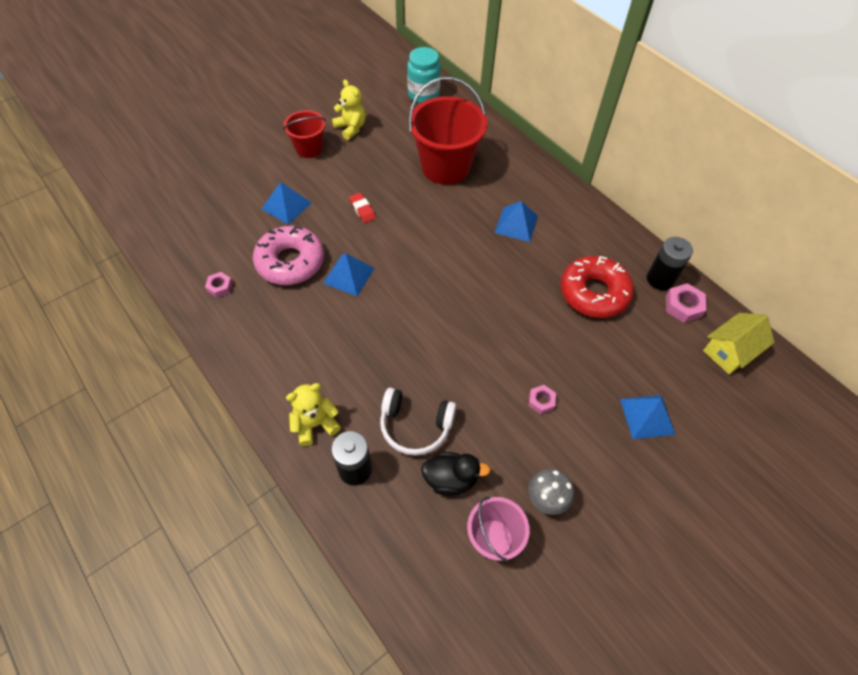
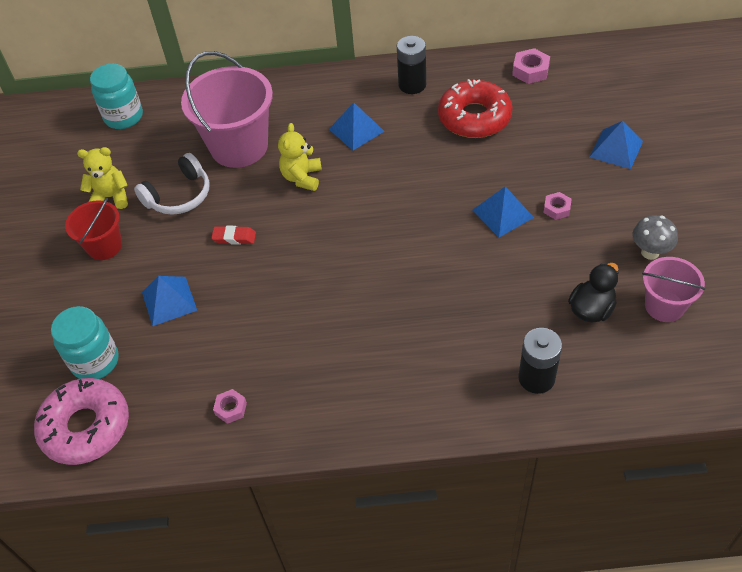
camera: 50 degrees left, 5 degrees down
pink donut [253,226,324,285] -> pink donut moved to [34,378,129,465]
yellow teddy bear [286,383,341,446] -> yellow teddy bear moved to [278,123,322,191]
blue pyramid [323,253,375,296] -> blue pyramid moved to [472,186,534,237]
white headphones [380,388,456,456] -> white headphones moved to [134,153,209,215]
red bucket [408,77,487,185] -> pink bucket [181,51,273,168]
black battery [647,237,693,290] -> black battery moved to [397,36,426,94]
yellow house [703,313,775,375] -> none
none -> turquoise jar [51,306,119,379]

